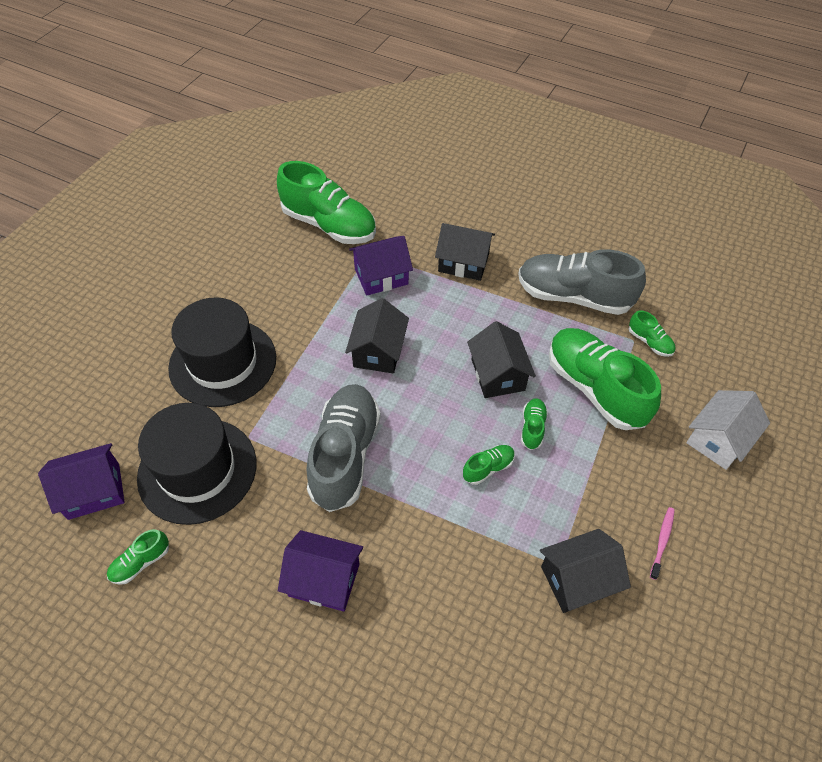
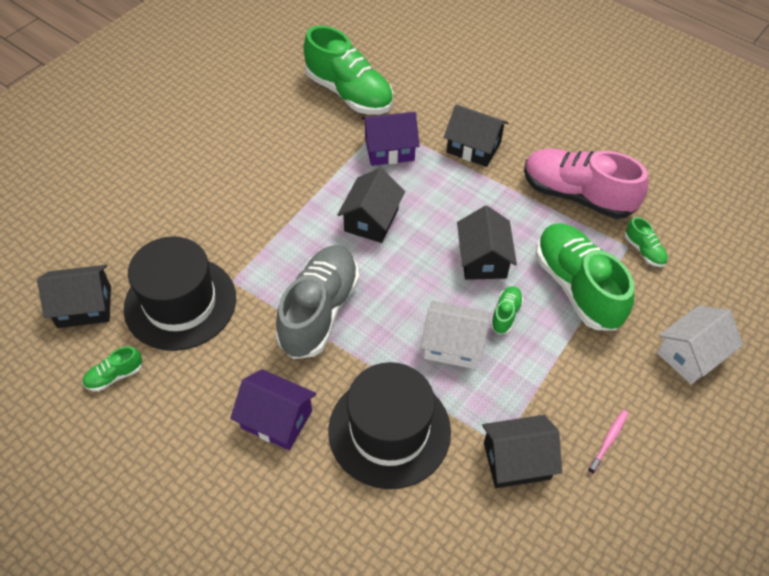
camera: 10 degrees right, 0 degrees up
purple house [38,443,125,520] -> black house [37,265,111,328]
black hat [168,298,276,407] -> black hat moved to [328,362,451,489]
green shoe [463,445,515,485] -> white house [421,301,490,369]
grey shoe [518,249,646,315] -> pink shoe [524,148,648,219]

